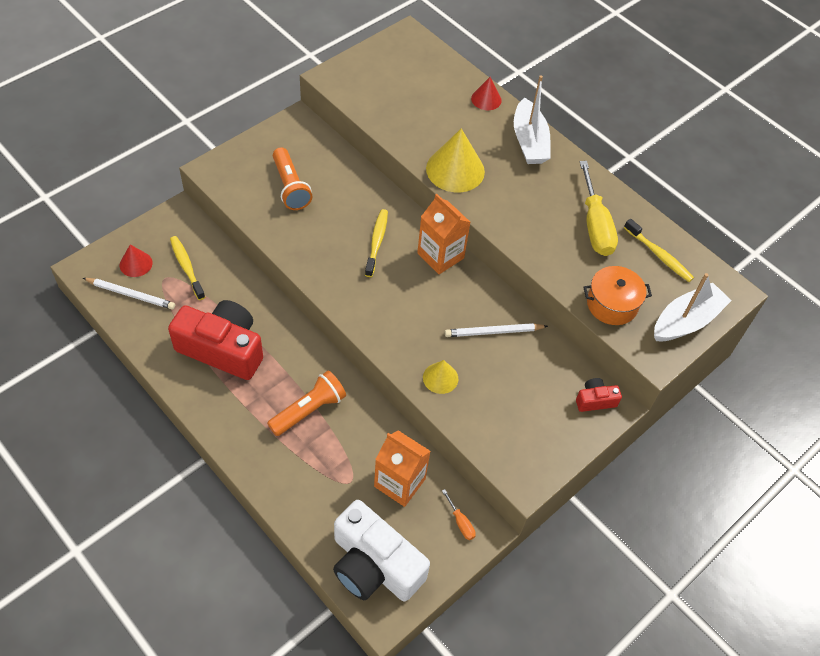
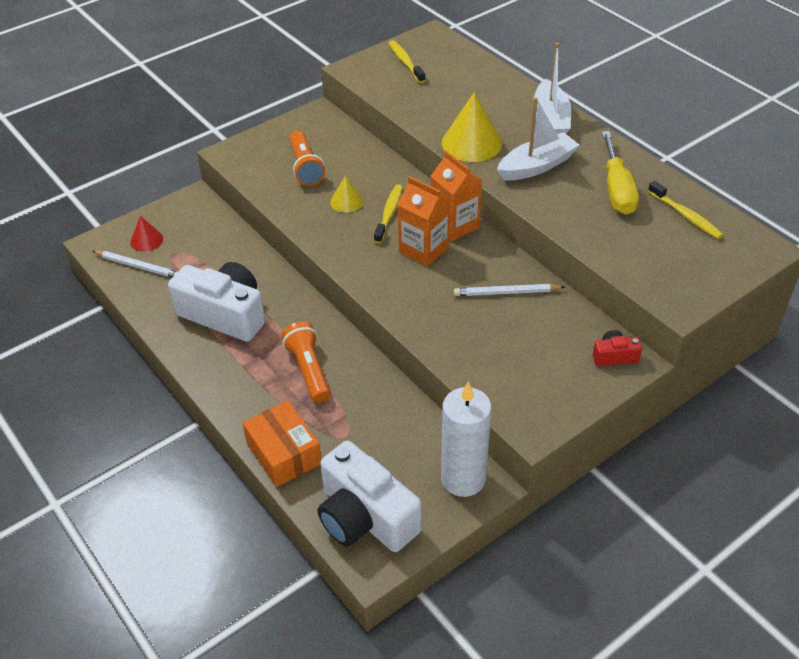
camera: 10 degrees right, 10 degrees down
red camera [168,300,263,380] -> white camera [168,262,265,342]
yellow toothbrush [170,236,205,300] -> yellow toothbrush moved to [389,40,426,83]
orange flashlight [267,370,346,436] -> orange flashlight turned 75 degrees counterclockwise [281,322,330,403]
orange carton [374,430,431,507] -> orange carton moved to [398,176,450,267]
yellow cone [423,360,458,394] -> yellow cone moved to [330,176,364,213]
orange screwdriver [442,489,476,540] -> white candle [441,382,492,497]
red cone [471,77,502,110] -> none
orange pot [583,266,652,325] -> none
white boat [654,273,732,341] -> white boat moved to [497,97,579,181]
none -> orange box [242,400,322,487]

